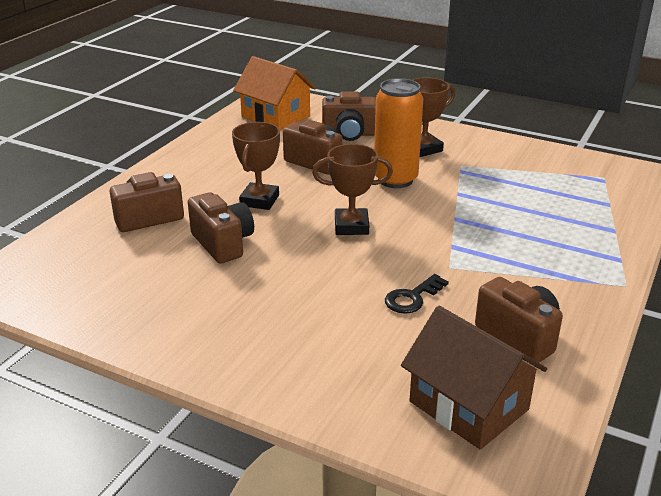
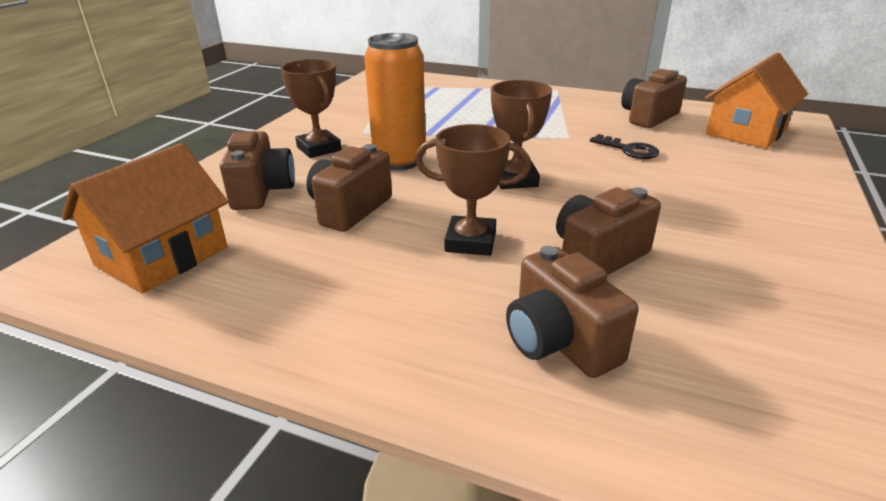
camera: 95 degrees left, 0 degrees up
brown house [401,306,547,450] -> orange house [705,53,808,149]

